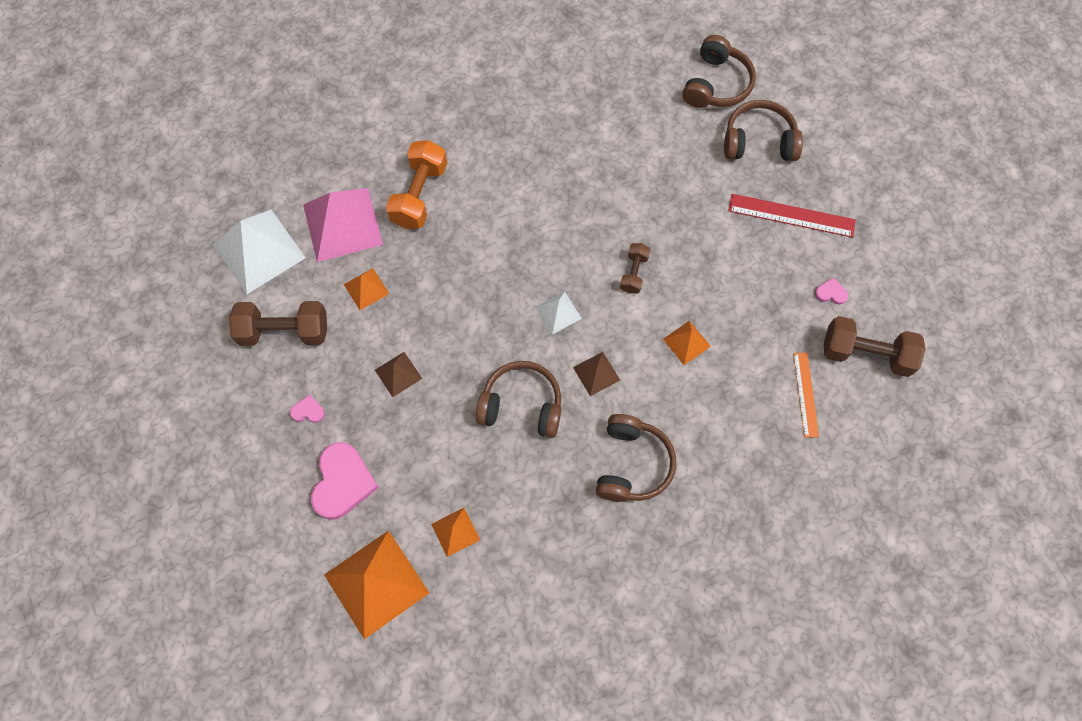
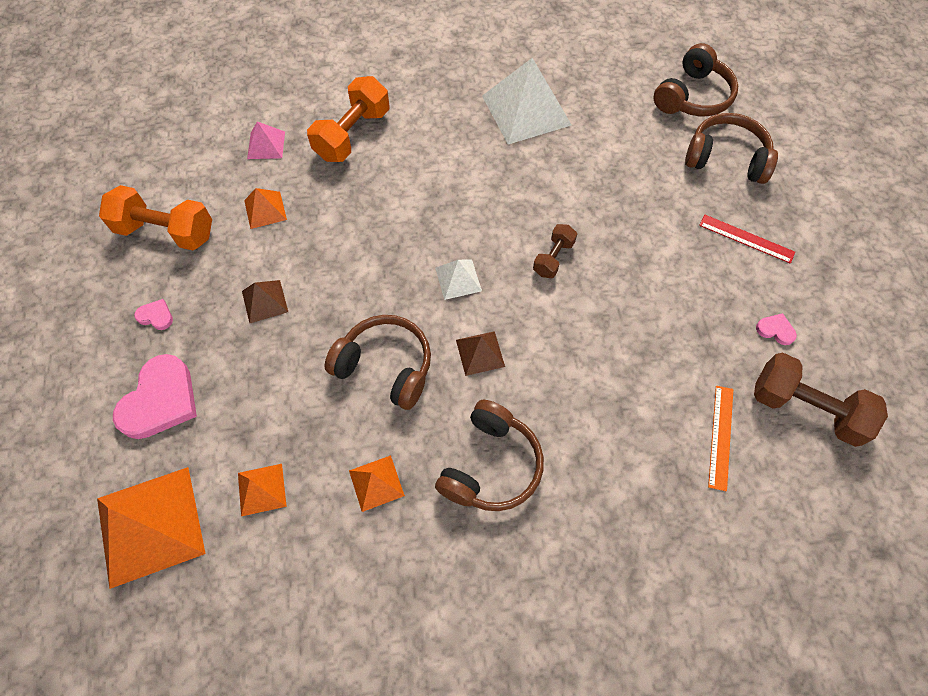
camera: 15 degrees right, 5 degrees down
white pyramid [213,210,306,294] -> white pyramid moved to [482,58,571,144]
brown dumbbell [229,301,327,346] -> orange dumbbell [99,185,212,250]
pink pyramid [303,188,383,262] -> pink pyramid [247,121,285,159], size x0.49
orange pyramid [663,321,711,365] -> orange pyramid moved to [349,455,405,512]
red ruler [728,194,856,238] -> red ruler [699,215,795,264], size x0.66

